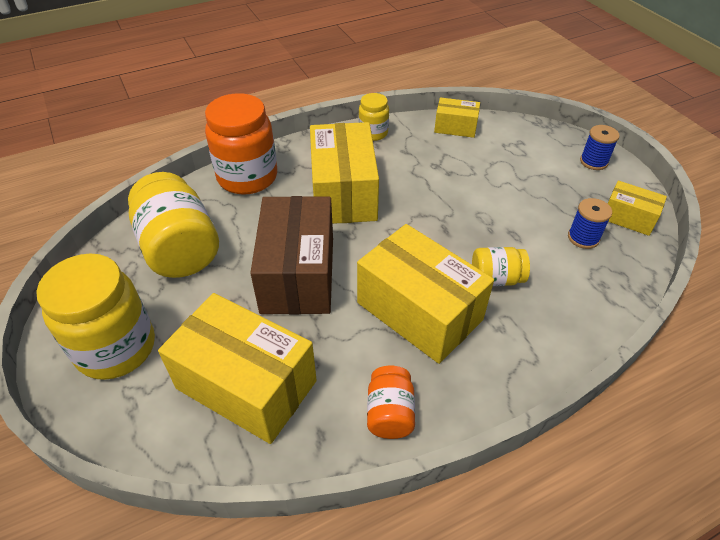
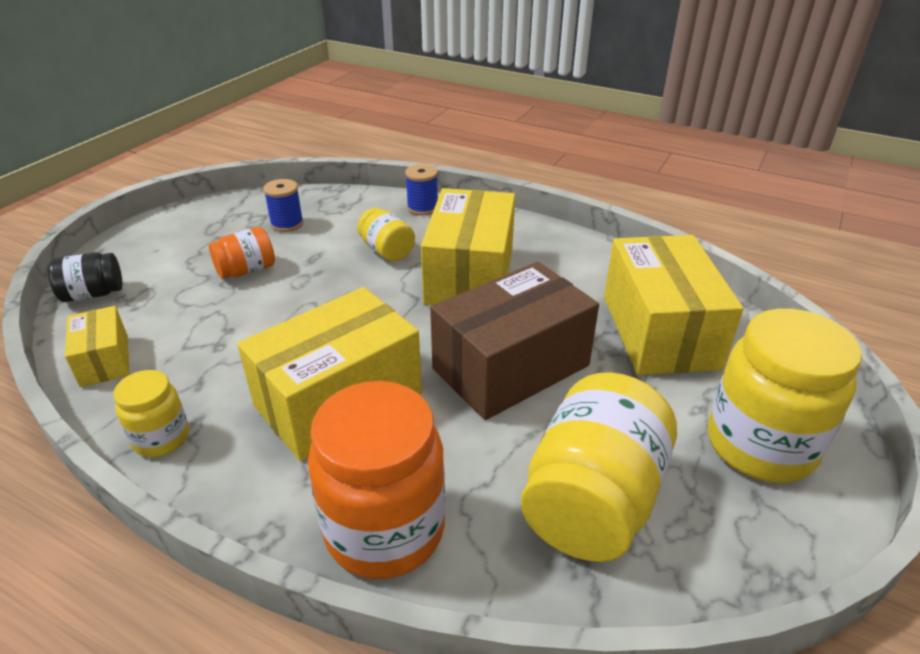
camera: 125 degrees left, 10 degrees down
orange jar [367,366,415,439] -> orange jar moved to [209,227,275,279]
blue spool [580,125,620,170] -> blue spool moved to [405,164,438,215]
yellow box [608,181,667,236] -> none
none -> black jar [48,252,123,302]

